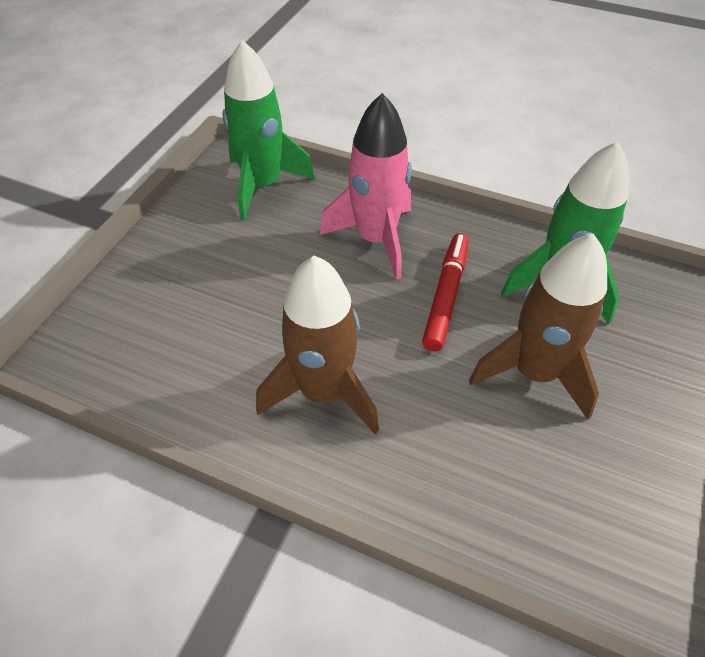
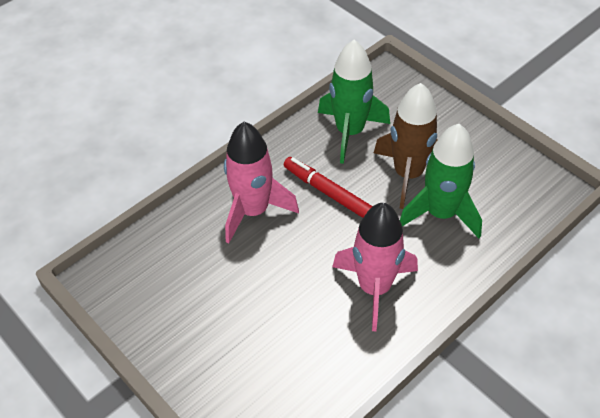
camera: 65 degrees left, 0 degrees up
green rocket [223,40,315,221] -> green rocket moved to [400,124,482,238]
brown rocket [256,255,379,434] -> pink rocket [332,203,418,331]

